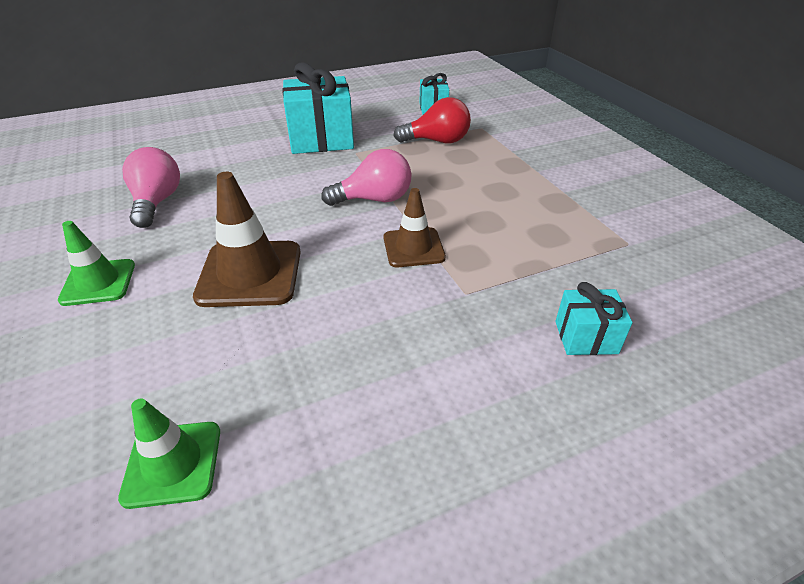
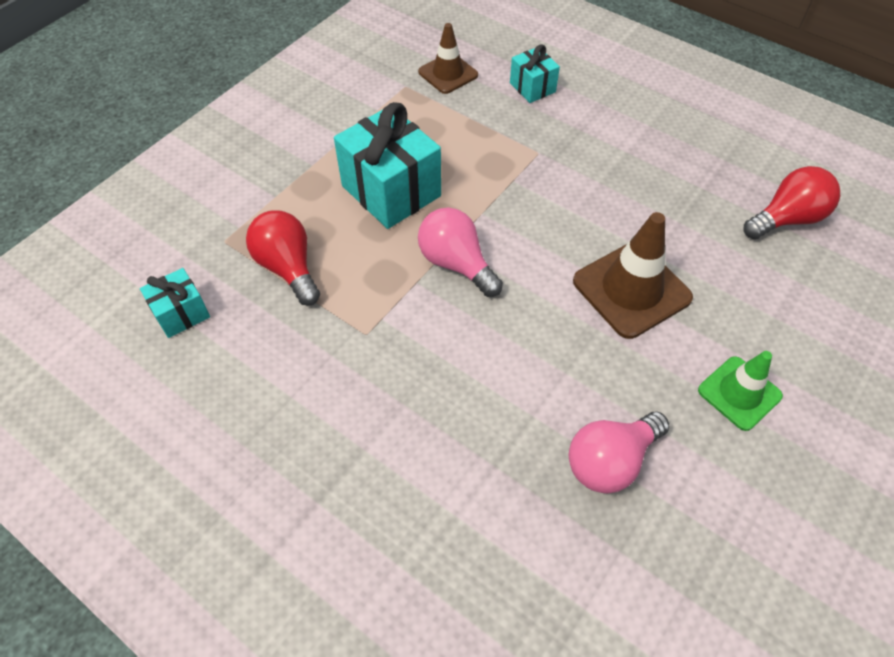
camera: 120 degrees left, 15 degrees up
green traffic cone [118,399,220,509] -> red light bulb [744,166,840,239]
turquoise gift [282,62,354,154] -> turquoise gift moved to [334,102,441,229]
brown traffic cone [384,188,446,267] -> brown traffic cone moved to [418,23,478,94]

